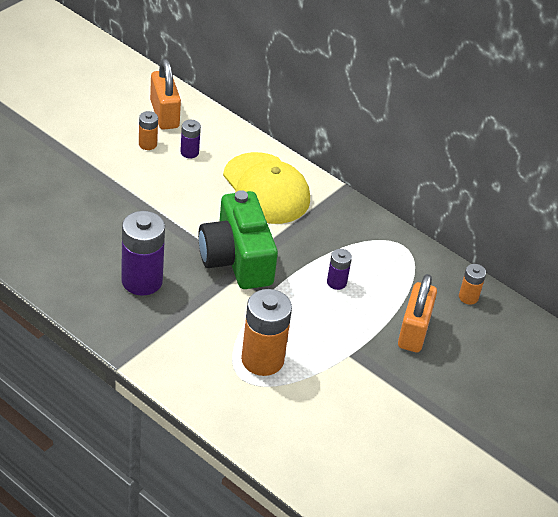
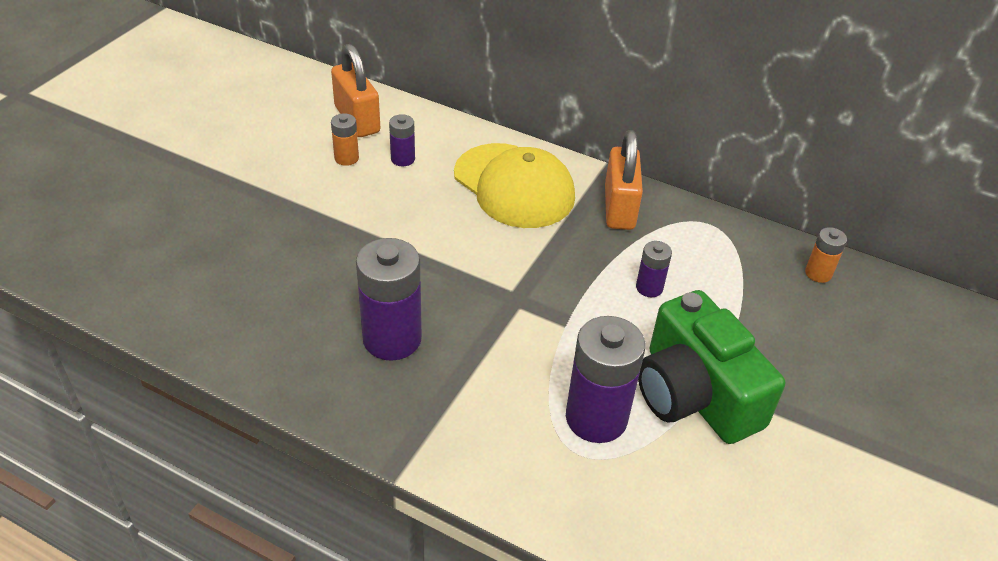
camera: 10 degrees left, 0 degrees up
green camera [198,190,278,289] -> green camera moved to [638,290,785,444]
orange battery [241,289,292,376] -> purple battery [566,316,645,443]
orange padlock [398,274,437,352] -> orange padlock moved to [605,130,643,230]

